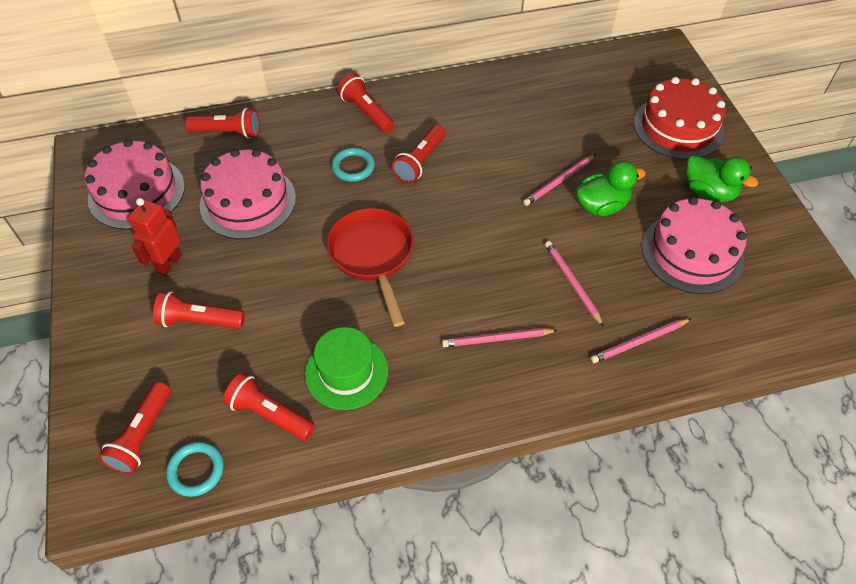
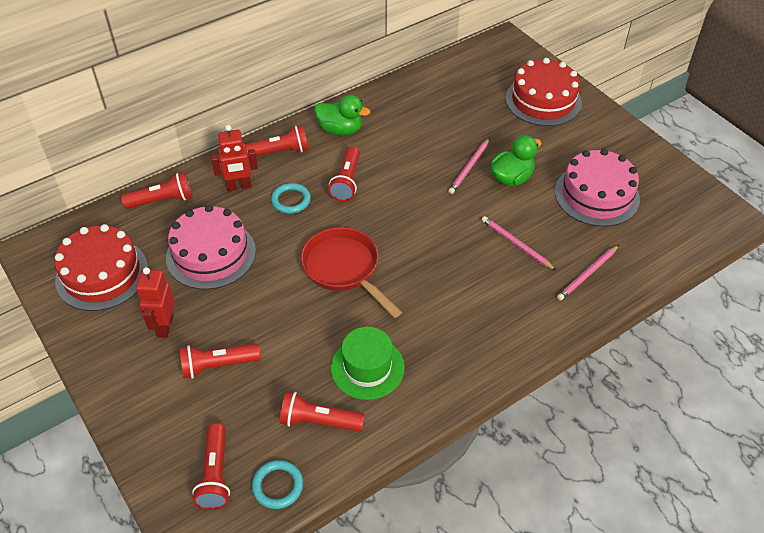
camera: 20 degrees left, 5 degrees down
pink cake [85,139,185,230] -> red cake [54,224,148,311]
red flashlight [337,73,394,133] -> red flashlight turned 135 degrees clockwise [245,125,309,158]
pink pencil [442,328,557,347] -> none
green duck [686,155,758,202] -> green duck moved to [314,95,370,135]
none -> red robot [211,125,258,191]

